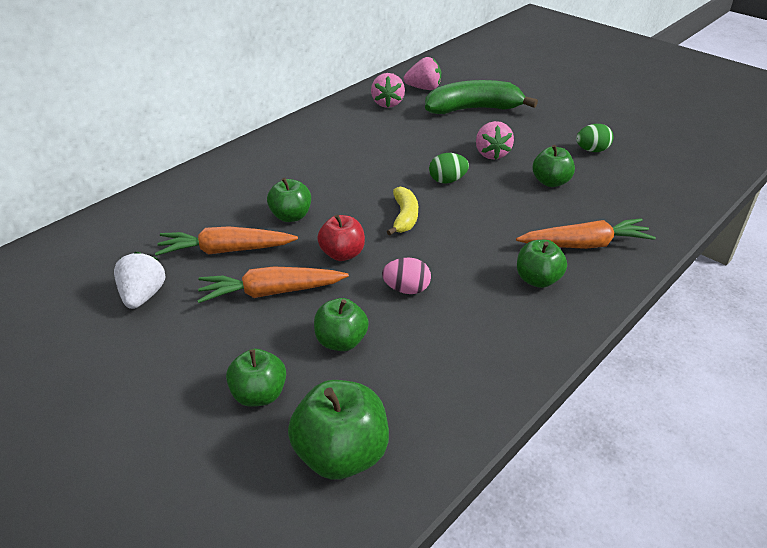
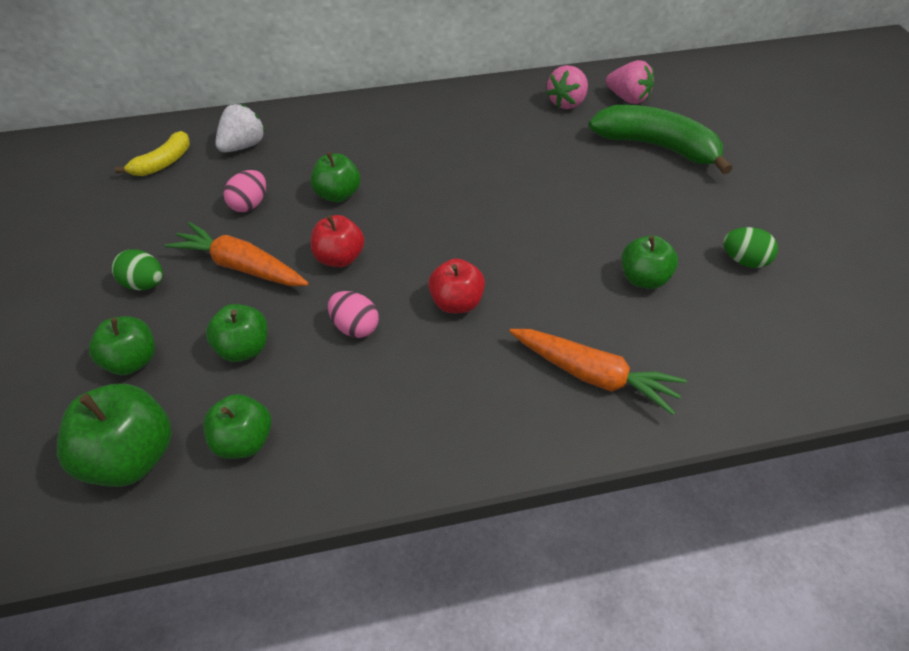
camera: 35 degrees right, 10 degrees up
white strawberry [114,252,166,309] -> white strawberry moved to [215,104,265,152]
orange carrot [155,226,298,256] -> pink egg [223,170,266,212]
yellow banana [387,187,418,235] -> yellow banana moved to [115,131,190,176]
green egg [429,153,469,183] -> green egg moved to [112,249,163,290]
pink strawberry [476,121,514,160] -> none
green apple [517,240,567,288] -> green apple moved to [203,394,272,459]
none -> red apple [428,259,485,313]

